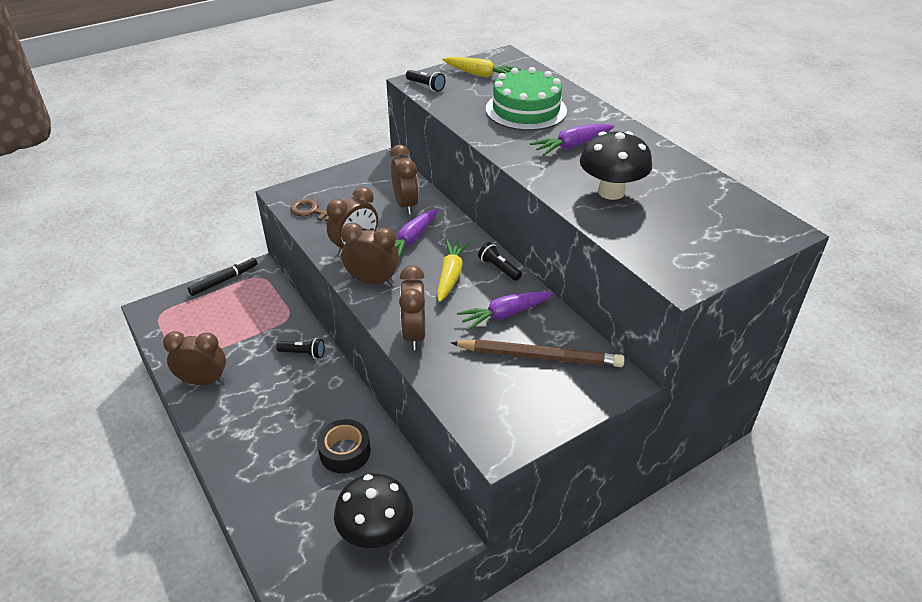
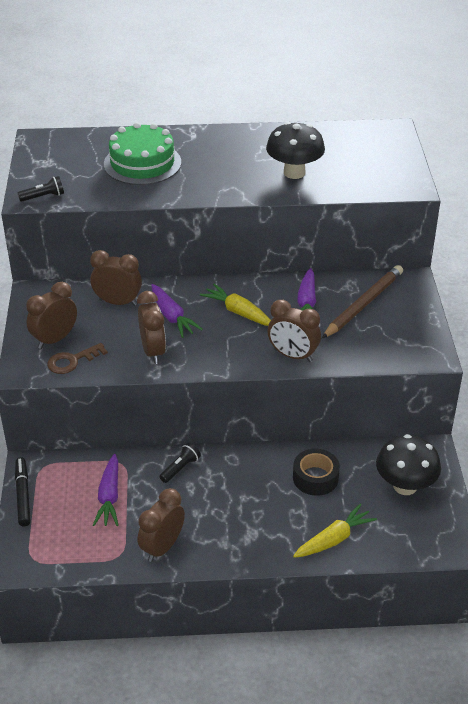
camera: 60 degrees left, 0 degrees up
brown clock [341,223,399,285] -> brown clock moved to [26,282,77,349]
yellow carrot [442,57,521,78] -> yellow carrot moved to [293,503,377,558]
black flashlight [478,242,522,281] -> none
purple carrot [530,124,614,156] -> purple carrot moved to [93,454,118,526]

